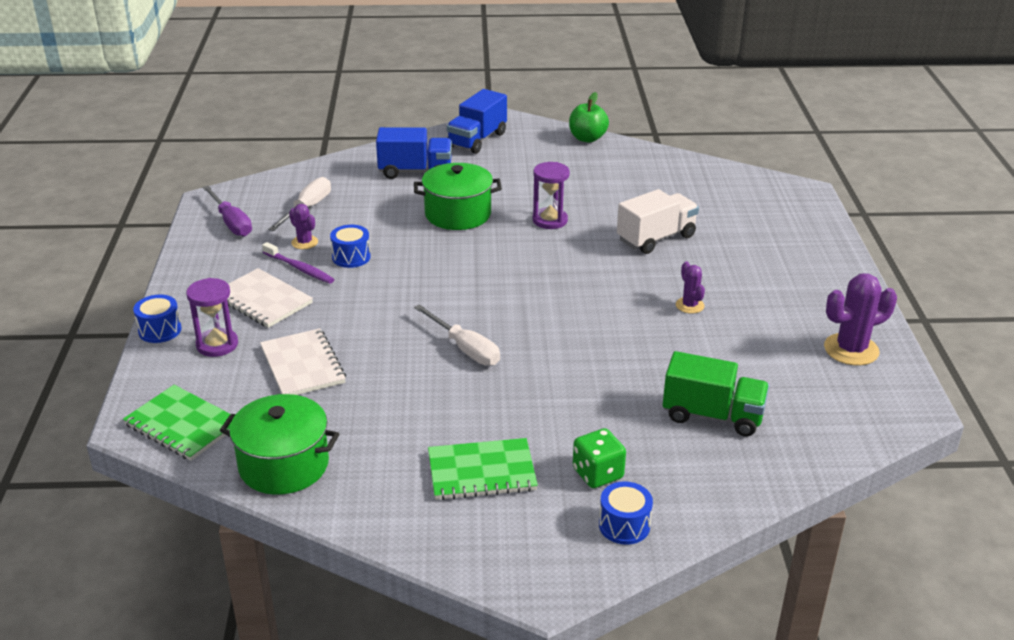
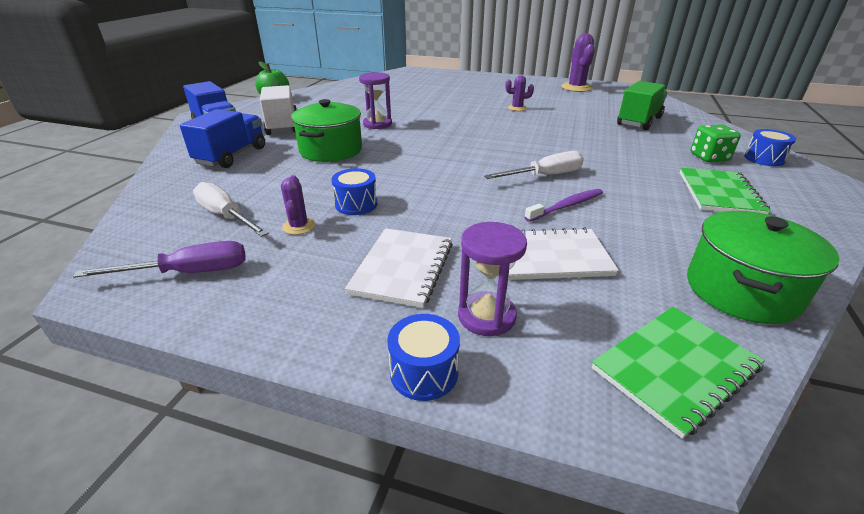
camera: 70 degrees left, 0 degrees up
white notebook [227,268,313,328] -> white notebook turned 45 degrees counterclockwise [345,228,453,308]
purple toothbrush [262,242,335,284] -> purple toothbrush moved to [524,189,603,222]
purple cactus [289,204,318,249] -> purple cactus turned 75 degrees counterclockwise [281,175,315,235]
white truck [617,189,699,254] -> white truck moved to [260,85,297,135]

